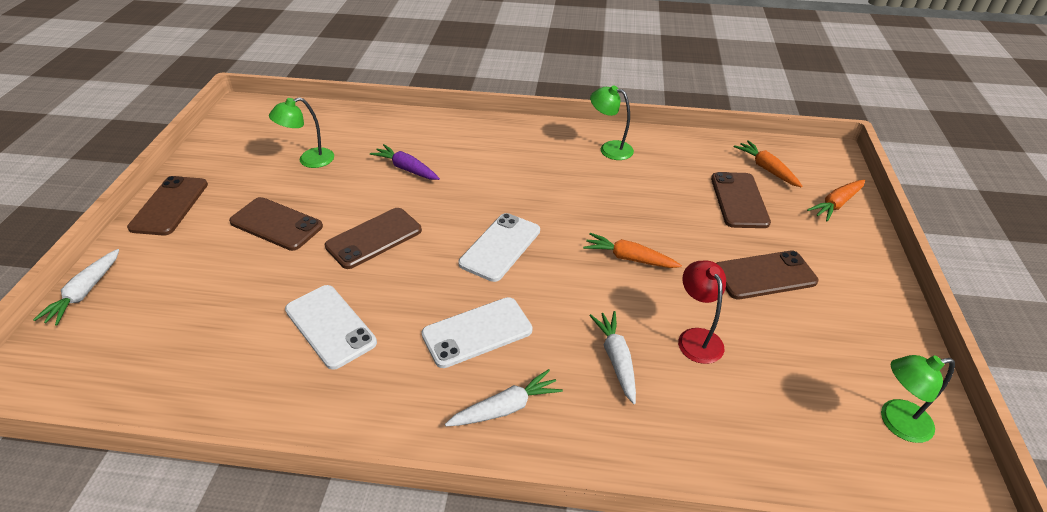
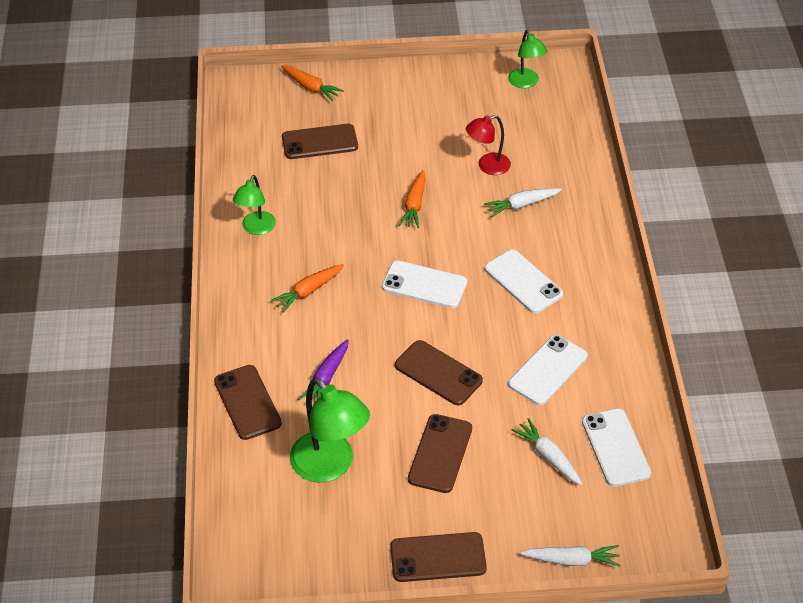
camera: 100 degrees left, 5 degrees up
green lamp [269,97,334,168] -> green lamp [290,377,370,482], size x1.65
white carrot [445,369,563,426] -> white carrot moved to [512,418,582,485]
brown phone [716,251,818,299] -> brown phone moved to [214,365,282,440]
orange carrot [734,140,802,187] -> orange carrot moved to [271,264,344,313]
none -> white phone [582,408,651,487]

